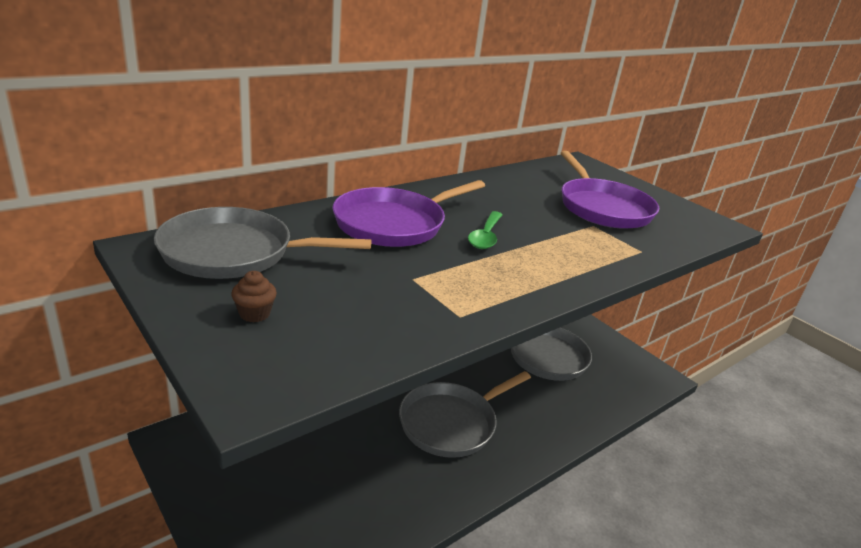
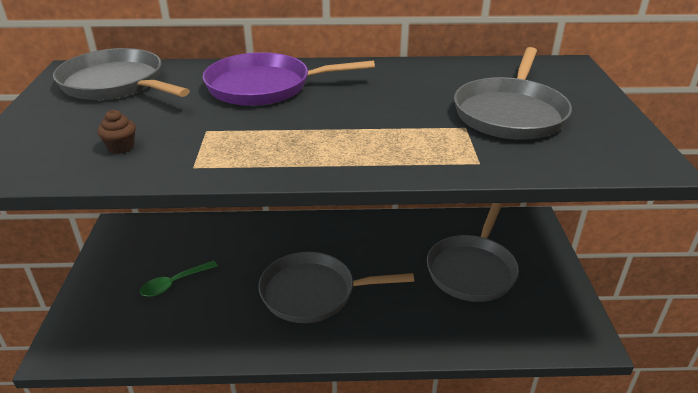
camera: 40 degrees right, 5 degrees up
brown cupcake [231,271,277,322] -> brown cupcake moved to [97,110,136,154]
green spoon [468,211,502,249] -> green spoon moved to [140,260,218,297]
purple pan [561,151,659,229] -> grey pan [454,47,572,140]

